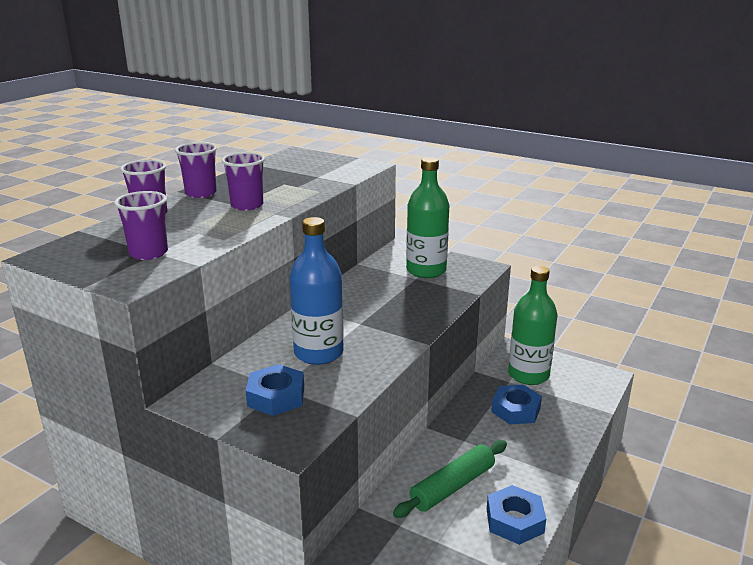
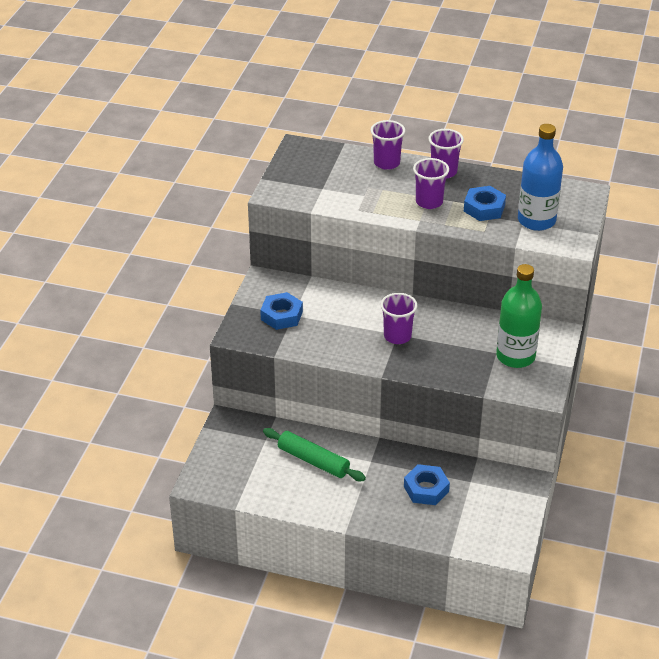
camera: 75 degrees right, 15 degrees up
purple cup [114,191,168,260] -> purple cup moved to [381,293,417,344]
blue bottle [290,217,344,365] -> blue bottle moved to [518,124,563,231]
blue nut [487,485,546,545] -> blue nut moved to [464,186,506,221]
green bottle [508,266,557,385] -> none

